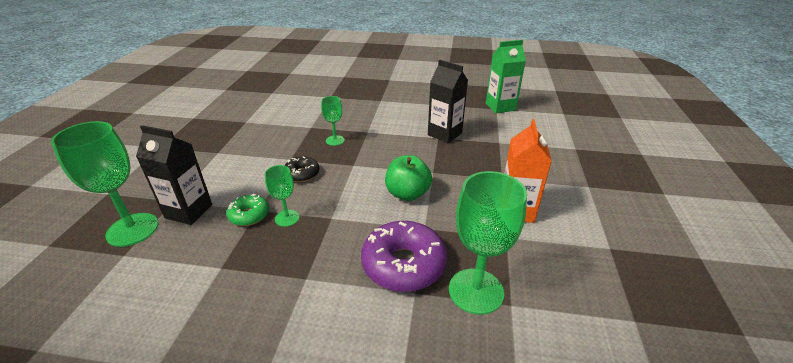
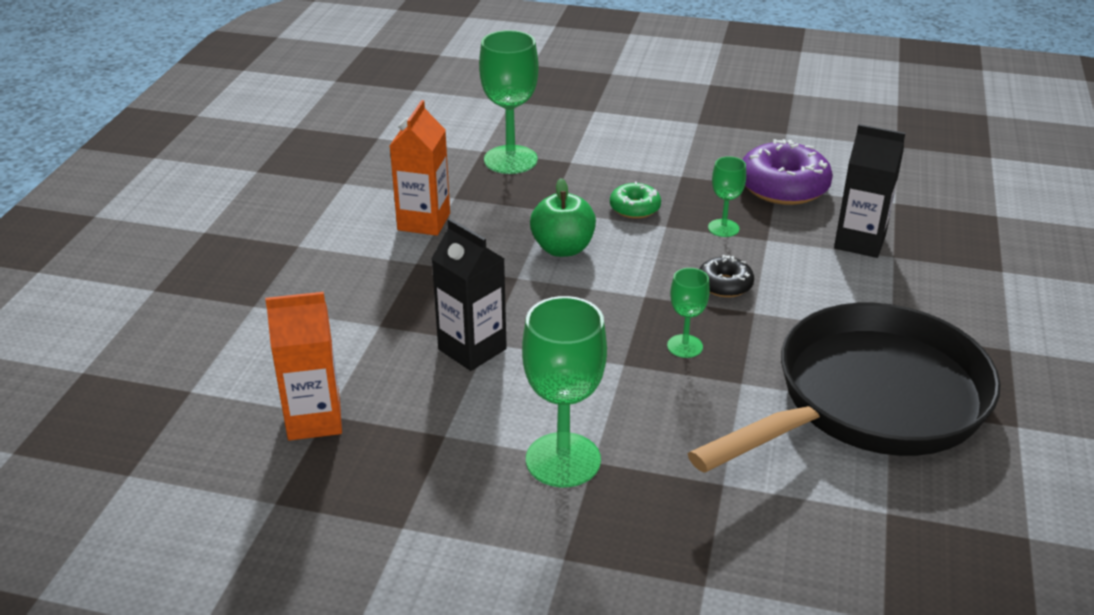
camera: 175 degrees left, 0 degrees up
green goblet [51,121,158,247] -> green goblet moved to [522,296,607,487]
green donut [227,194,269,226] -> green donut moved to [610,182,661,219]
purple donut [361,221,447,292] -> purple donut moved to [742,139,833,205]
green carton [486,40,526,113] -> orange carton [265,292,342,441]
none -> black pan [688,303,1000,473]

